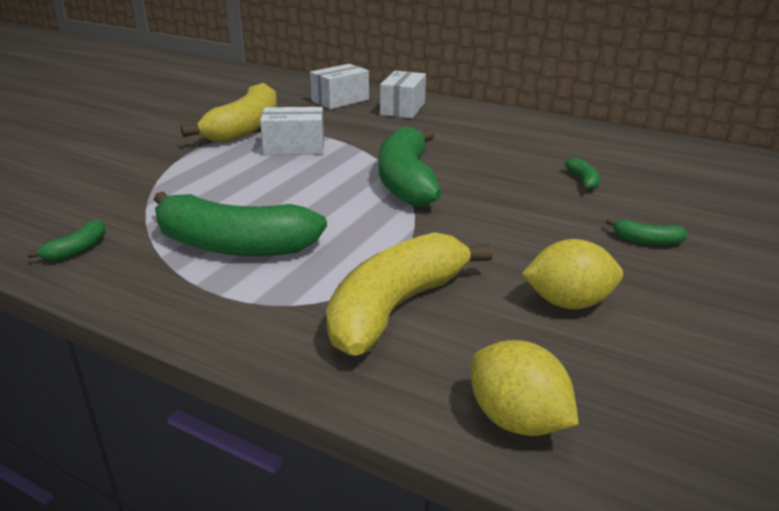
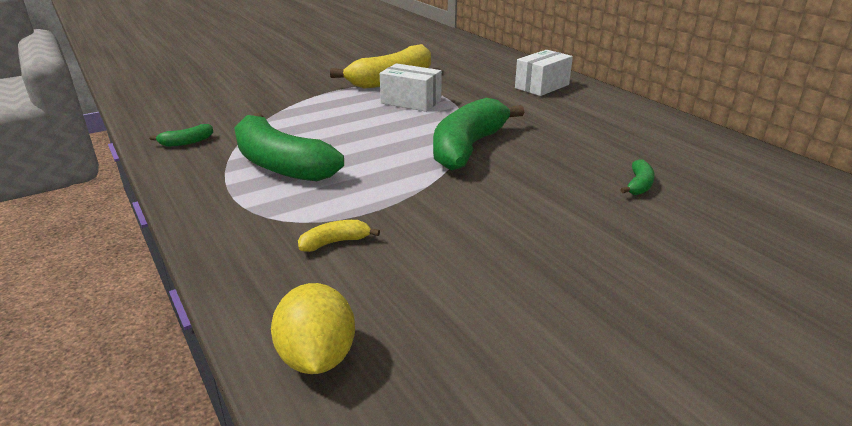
camera: 30 degrees right, 0 degrees up
white box [310,64,369,109] -> none
yellow banana [326,232,493,356] -> yellow banana [298,220,380,252], size x0.41
yellow lemon [522,239,623,309] -> none
green banana [606,218,687,245] -> none

